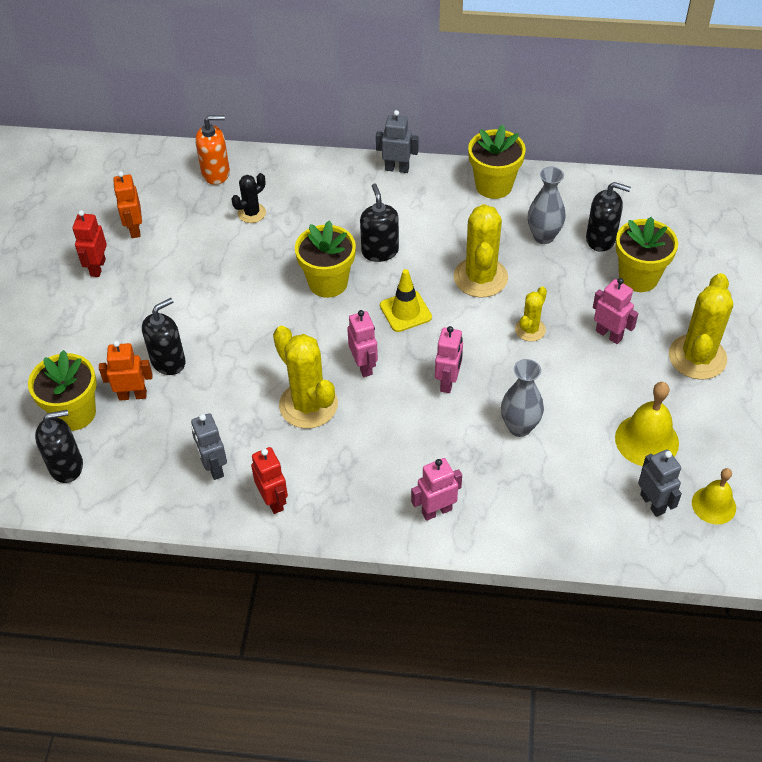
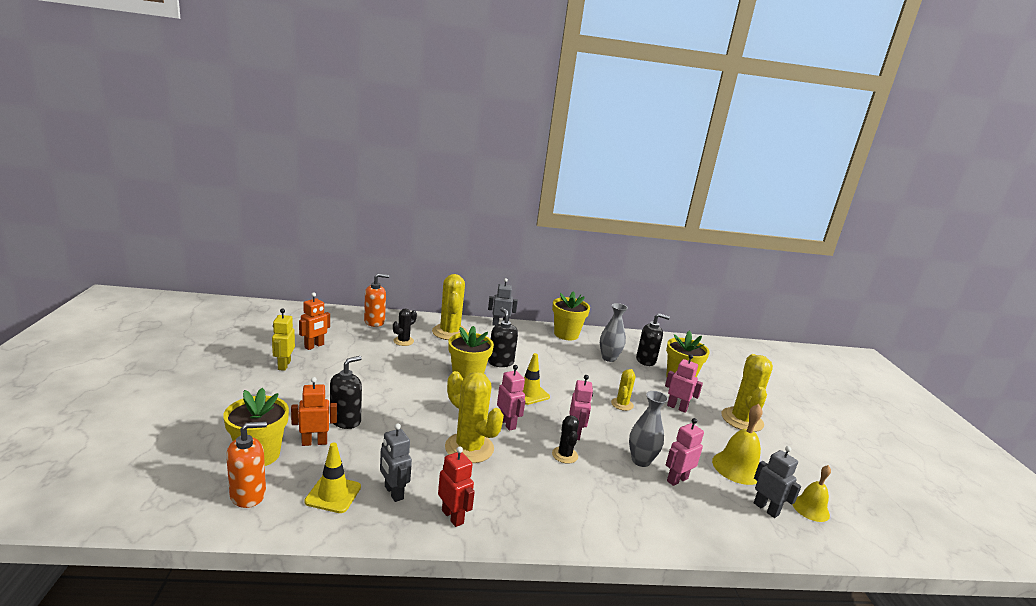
camera: 15 degrees left, 30 degrees down
black soap dispenser [35,410,83,483] -> orange soap dispenser [226,421,267,508]
red robot [73,210,107,277] -> yellow robot [272,308,295,371]
orange robot [113,171,142,238] -> orange robot turned 120 degrees counterclockwise [299,292,330,350]
pink robot [411,458,462,521] -> pink robot moved to [666,418,704,486]
yellow cactus [453,204,508,298] -> yellow cactus moved to [432,274,468,340]
none -> yellow traffic cone [304,442,361,513]
none -> black cactus [552,415,579,464]

